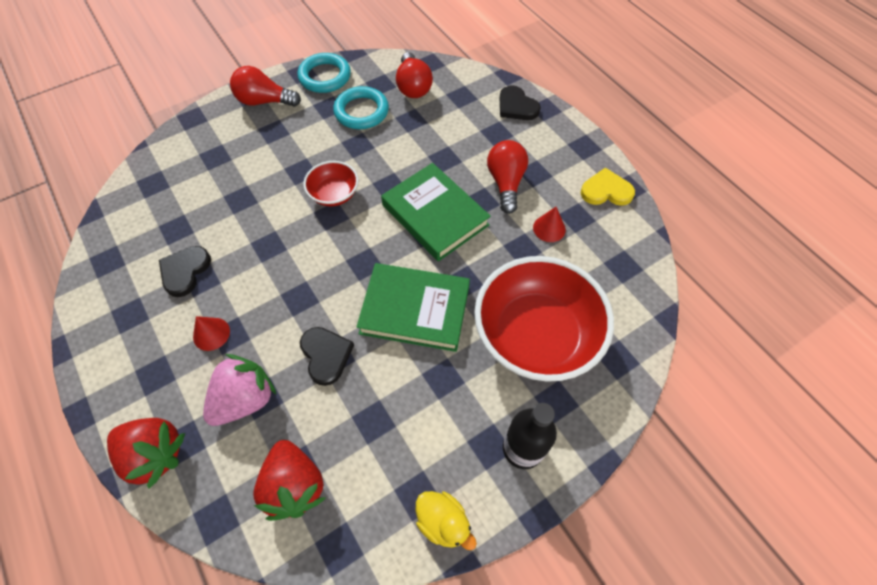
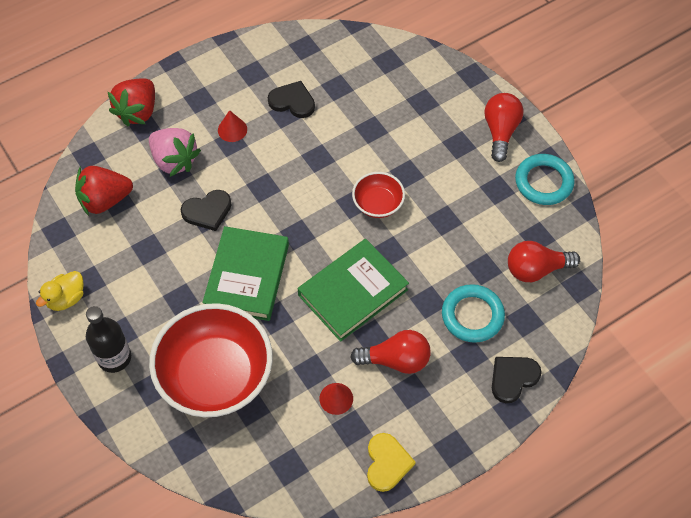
camera: 90 degrees right, 0 degrees up
turquoise ring [333,86,389,129] -> turquoise ring moved to [442,284,505,343]

